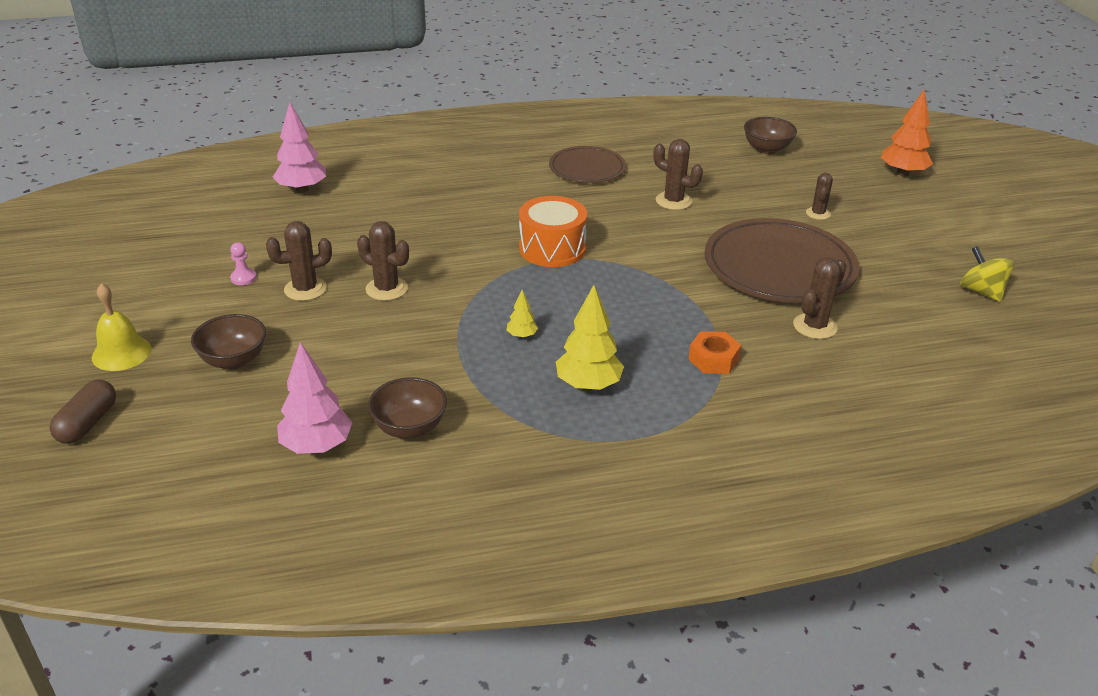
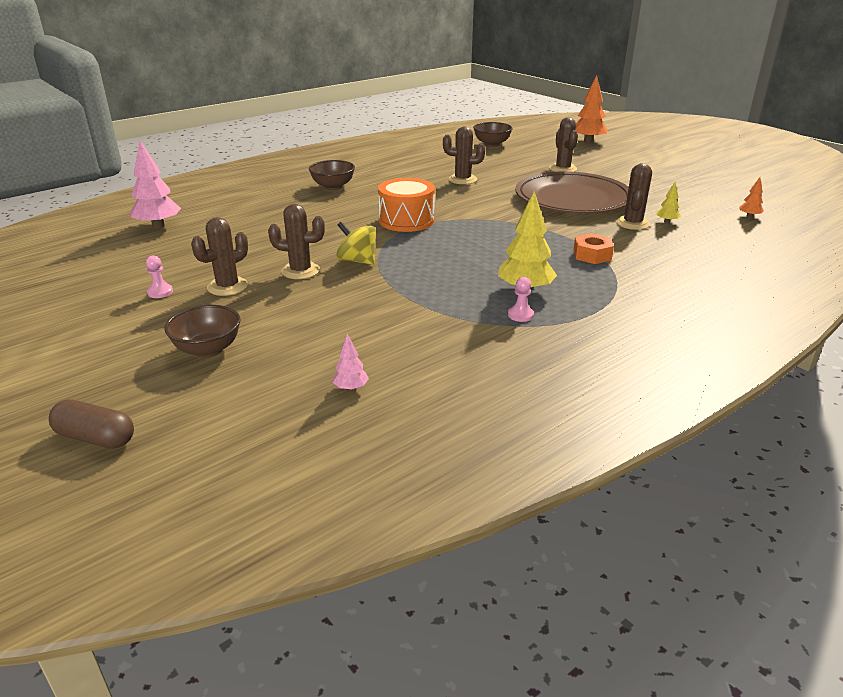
camera: 25 degrees left, 5 degrees down
brown capsule [49,379,116,444] -> brown capsule turned 60 degrees counterclockwise [49,399,134,449]
yellow bell [92,283,152,371] -> none
pink tree [277,342,352,454] -> pink tree [333,334,369,391], size x0.49
brown bowl [368,377,447,439] -> brown bowl moved to [309,160,355,190]
yellow tree [506,290,538,338] -> yellow tree moved to [657,182,681,223]
brown plate [549,146,626,183] -> none
brown cactus [806,173,833,220] -> brown cactus [549,117,578,172], size x1.51
yellow spinning top [960,246,1014,302] -> yellow spinning top moved to [336,221,376,265]
none -> pink pawn [508,277,534,322]
none -> orange tree [739,177,764,218]

